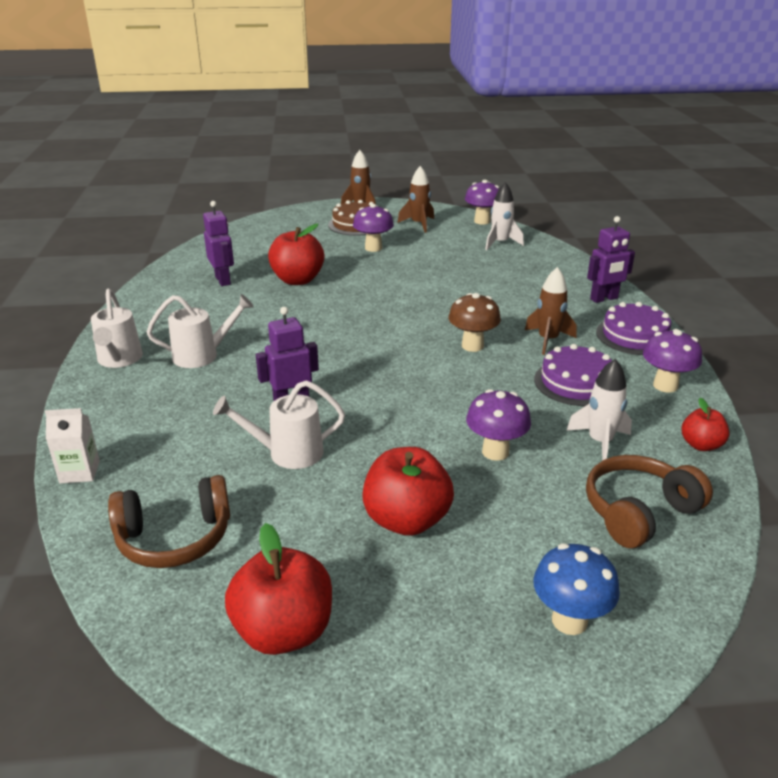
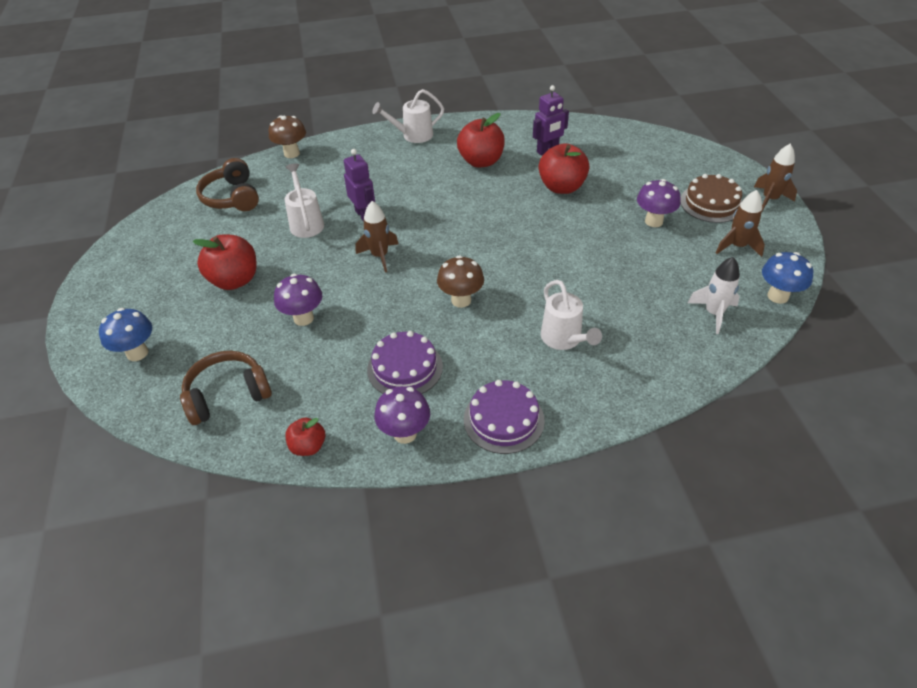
camera: 85 degrees right, 15 degrees up
white carton [45,408,100,483] -> brown mushroom [269,115,306,158]
white watering can [147,294,254,368] -> white watering can moved to [541,280,602,350]
red apple [225,523,332,655] -> red apple moved to [457,113,505,168]
purple mushroom [465,180,499,225] -> blue mushroom [762,252,813,304]
brown rocket [525,267,577,355] -> brown rocket moved to [356,201,398,273]
white rocket [566,359,632,461] -> none
brown headphones [586,455,713,548] -> brown headphones turned 75 degrees counterclockwise [180,351,272,425]
purple robot [587,216,635,303] -> none

